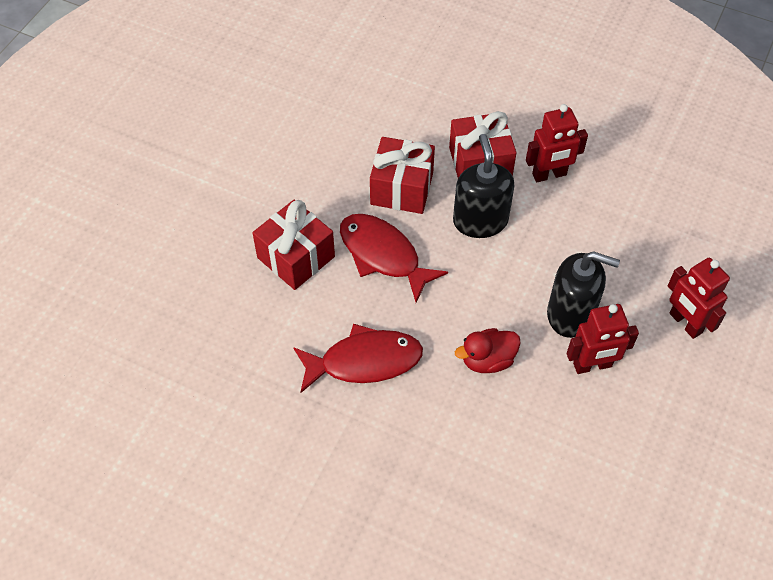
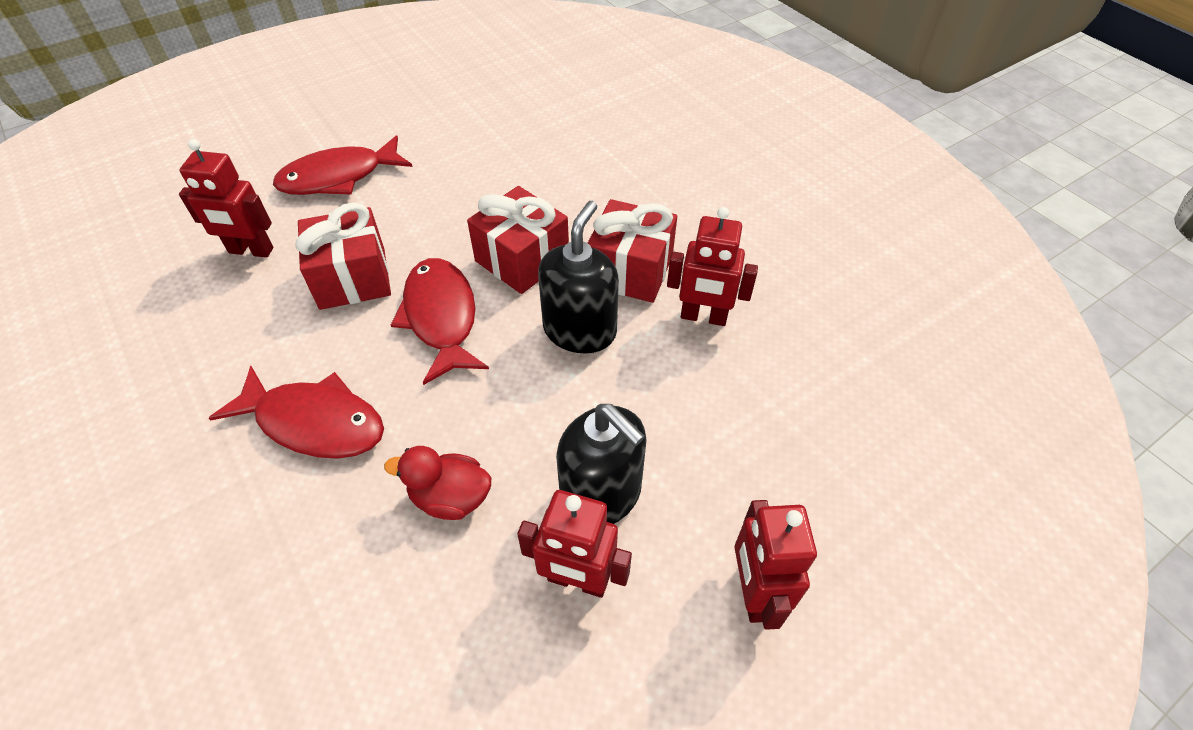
camera: 30 degrees right, 5 degrees down
none -> red robot [179,139,273,258]
none -> red fish [273,135,412,195]

